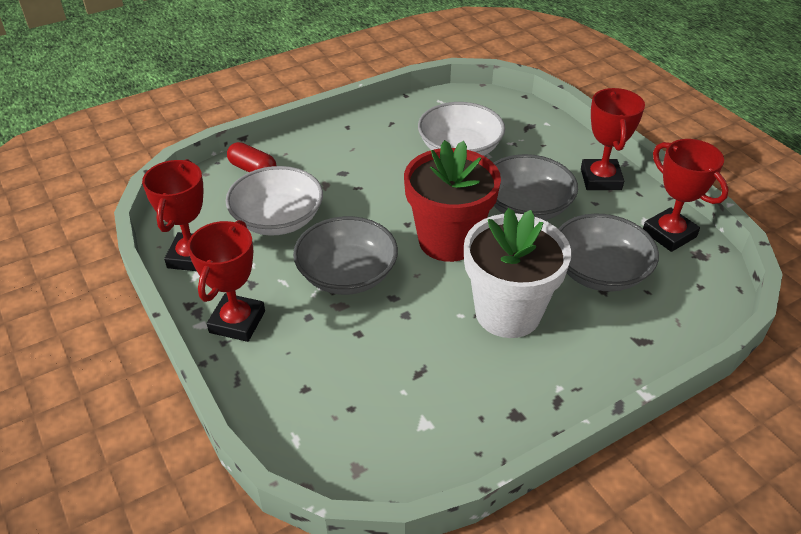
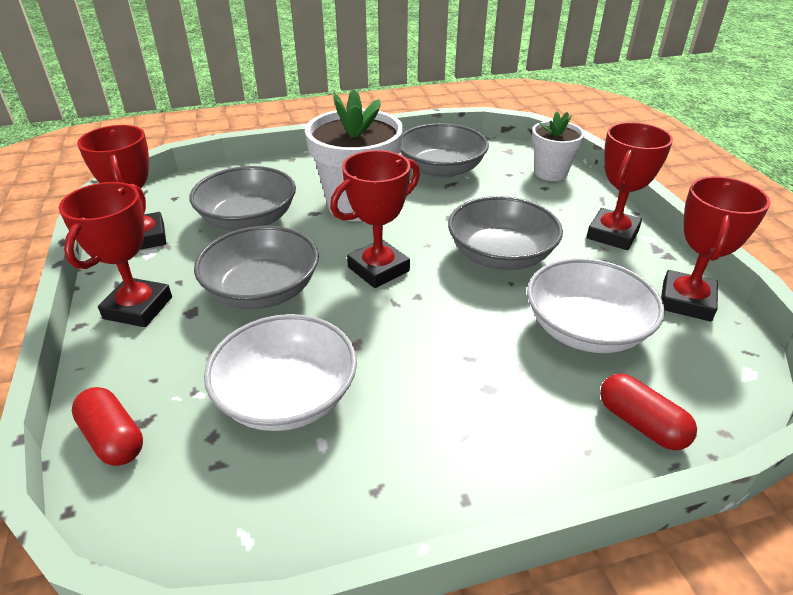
camera: 165 degrees left, 5 degrees down
red flower pot [404,140,501,262] -> red trophy [330,150,420,288]
none -> red capsule [72,387,143,466]
none -> grey bowl [400,123,489,178]
none -> white flower pot [532,112,585,181]

